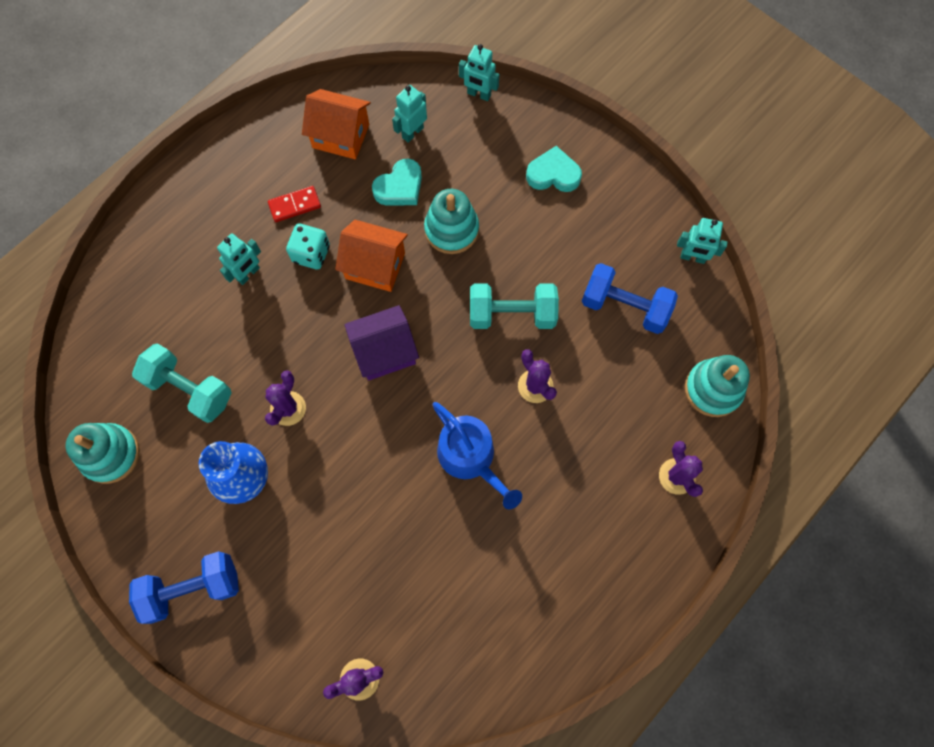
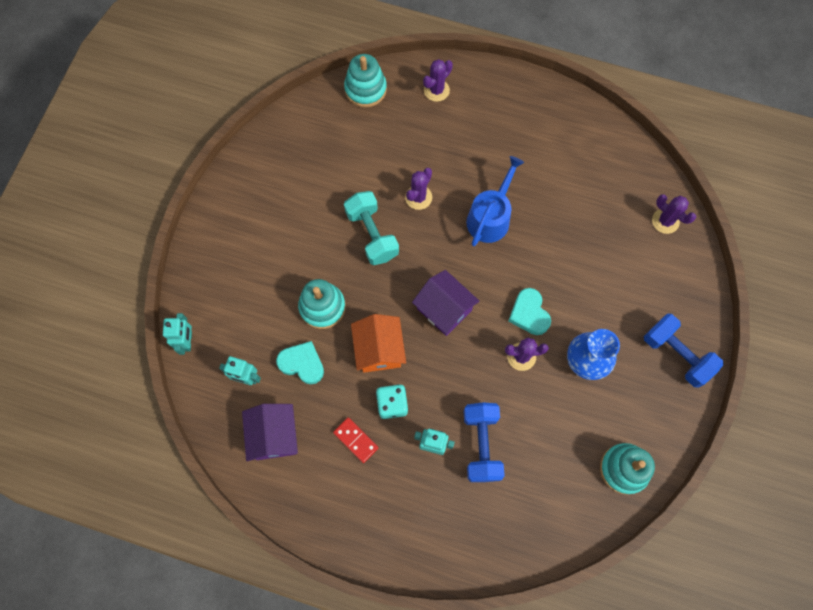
camera: 115 degrees left, 0 degrees up
turquoise dumbbell [132,343,231,423] -> none
orange house [302,89,371,159] -> purple house [242,404,298,461]
turquoise heart [526,146,582,192] -> turquoise heart moved to [508,288,551,335]
blue dumbbell [582,263,678,334] -> blue dumbbell moved to [464,402,505,482]
turquoise robot [677,218,728,264] -> none

